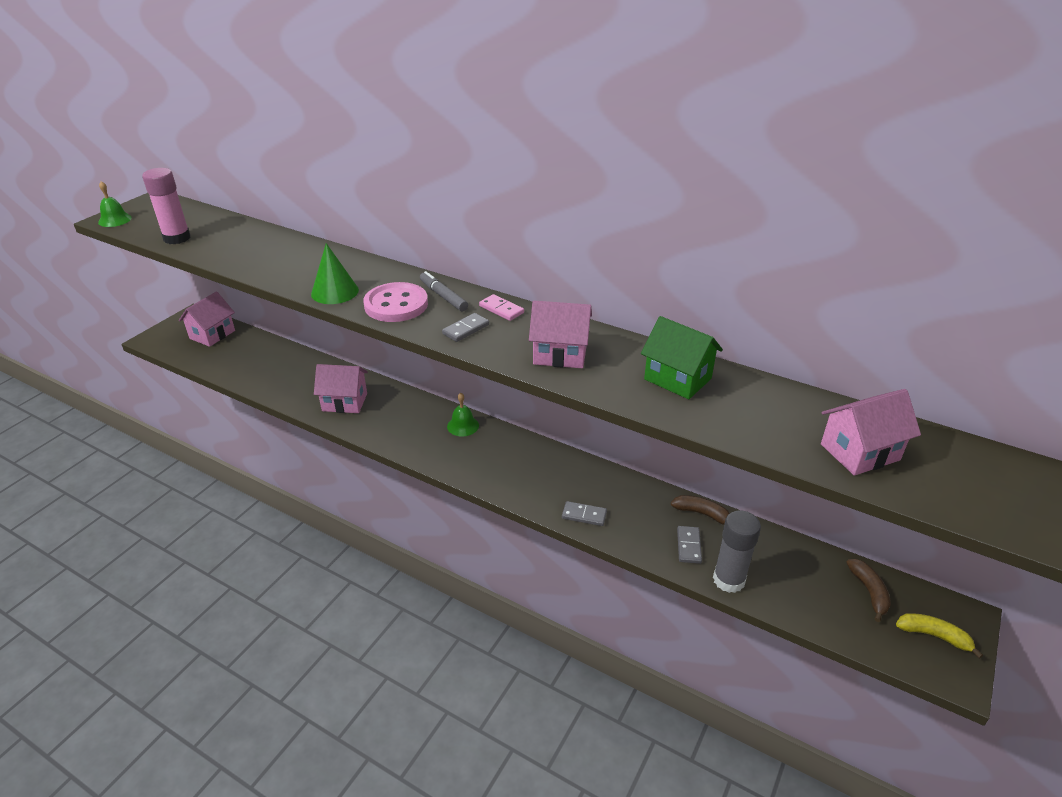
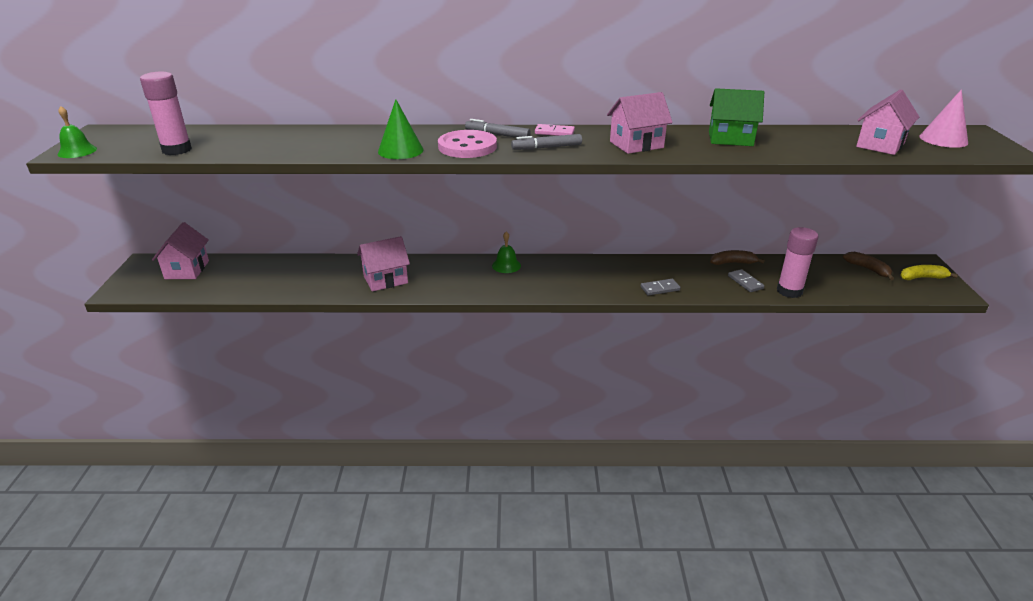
camera: 30 degrees left, 5 degrees down
grey domino [442,313,489,342] -> grey marker [511,134,582,150]
grey glue stick [713,510,761,593] -> pink glue stick [777,227,818,298]
none -> pink cone [919,89,968,148]

